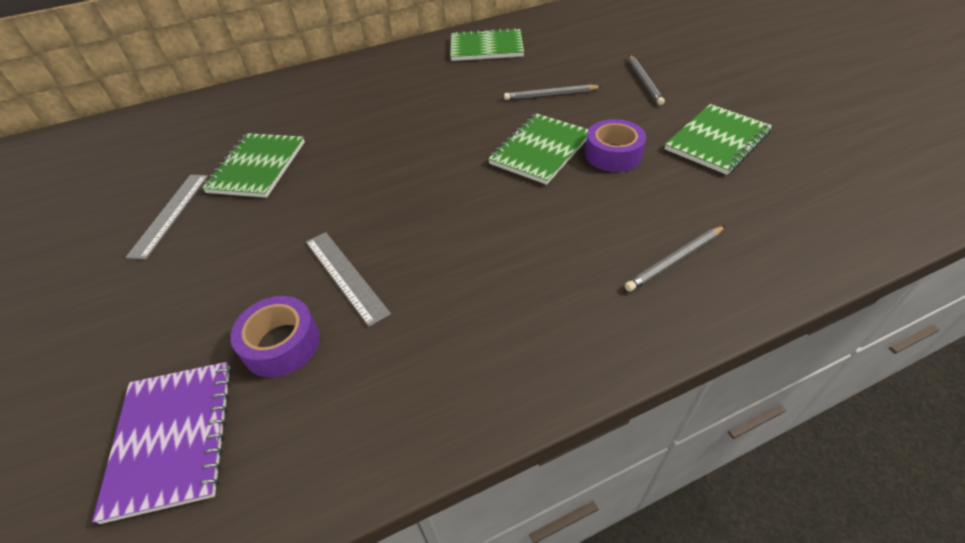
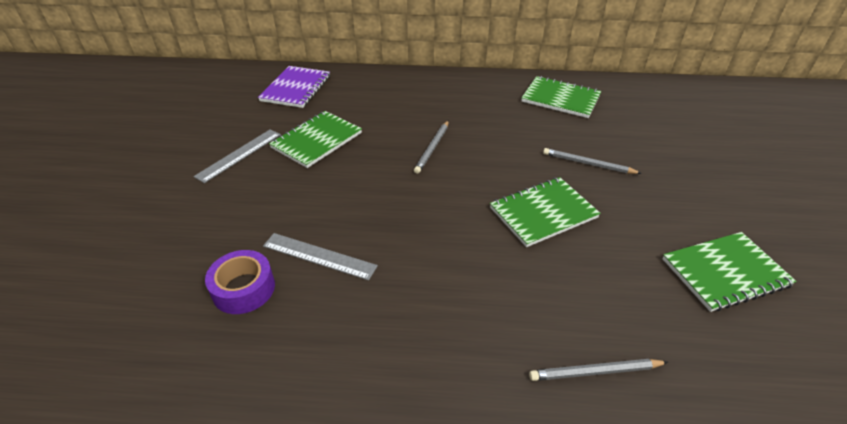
camera: 25 degrees right, 5 degrees down
purple notebook [92,362,232,524] -> purple notebook moved to [258,66,330,108]
grey ruler [306,232,391,327] -> grey ruler turned 60 degrees counterclockwise [263,233,378,281]
purple tape [585,119,646,172] -> none
grey pencil [629,55,665,105] -> grey pencil moved to [414,120,449,174]

